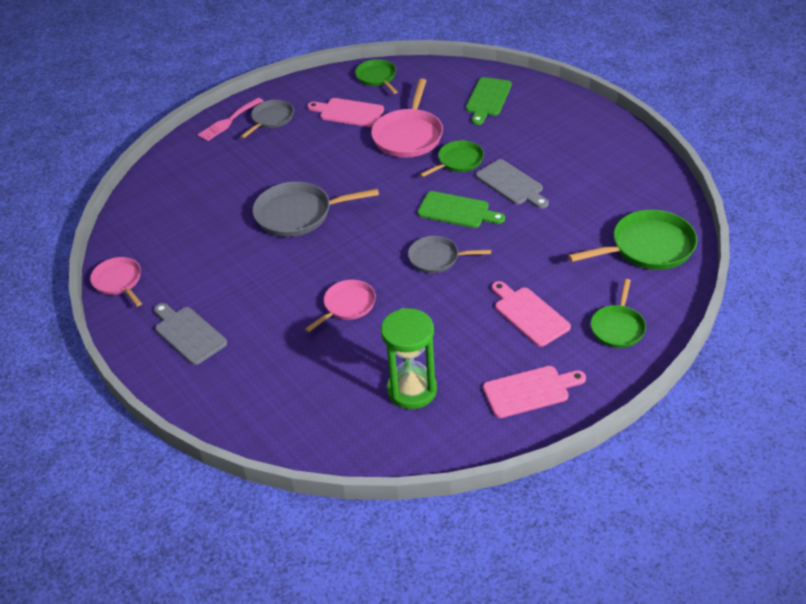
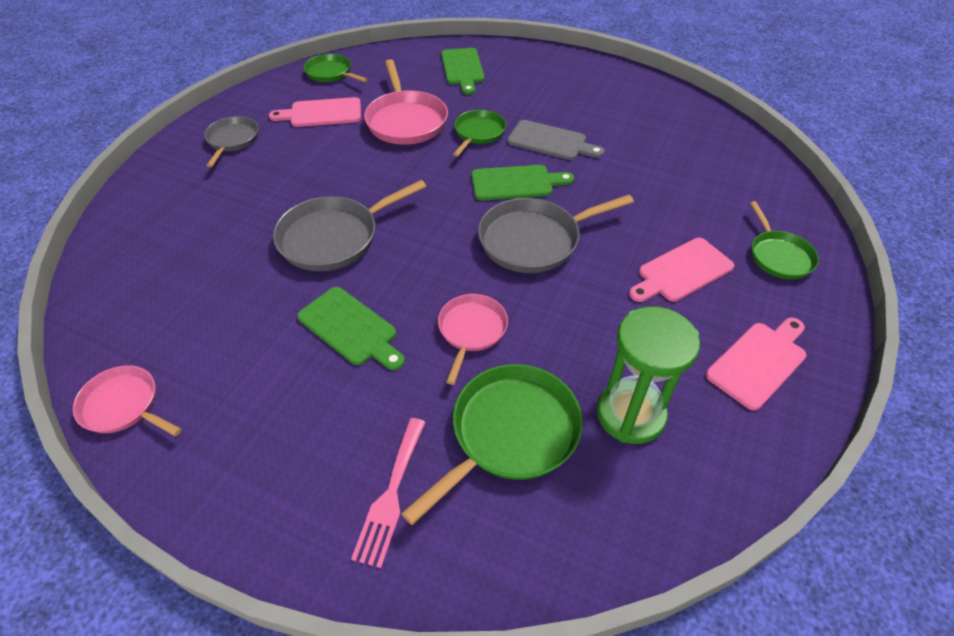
camera: 30 degrees left, 5 degrees up
grey cutting board [154,303,227,365] -> none
pink fork [197,98,263,141] -> pink fork moved to [351,418,426,568]
grey pan [408,236,491,273] -> grey pan [478,195,634,273], size x1.61
pink cutting board [492,281,571,347] -> pink cutting board turned 60 degrees counterclockwise [629,238,734,302]
green pan [568,210,697,270] -> green pan moved to [401,364,583,525]
none -> green cutting board [297,287,405,370]

